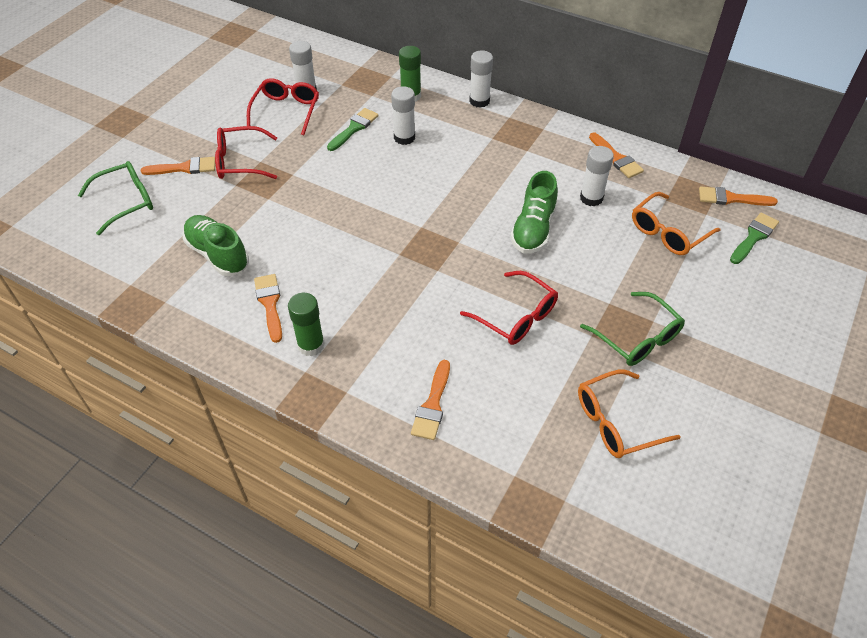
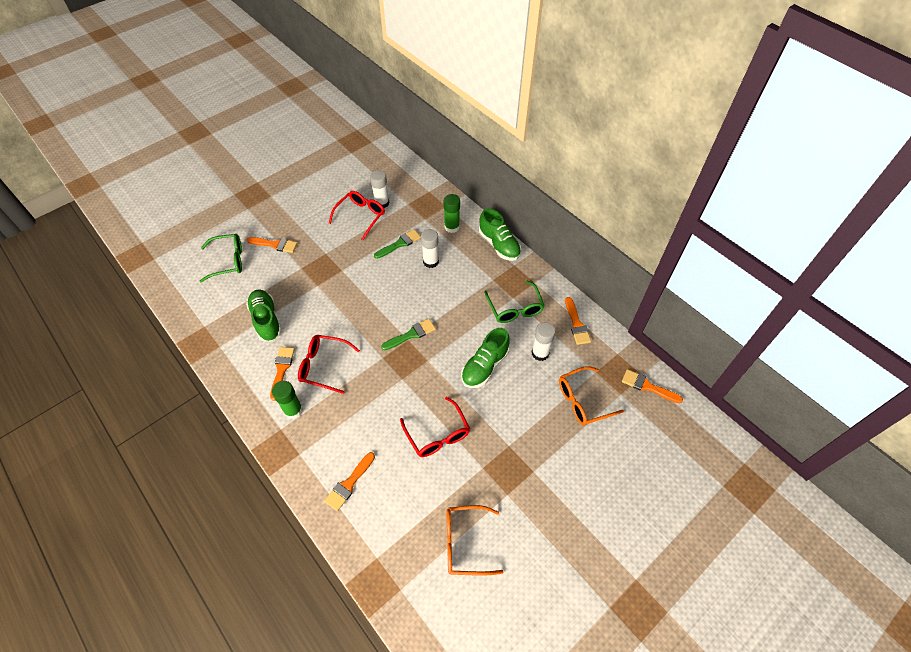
camera: 20 degrees right, 5 degrees up
red glasses [215,126,277,179] -> red glasses moved to [298,335,360,394]
white glue stick [469,50,493,108] -> green shoe [479,208,521,261]
green glasses [580,292,685,366] -> green glasses moved to [484,281,545,323]
green brush [730,213,779,264] -> green brush moved to [381,318,436,350]

